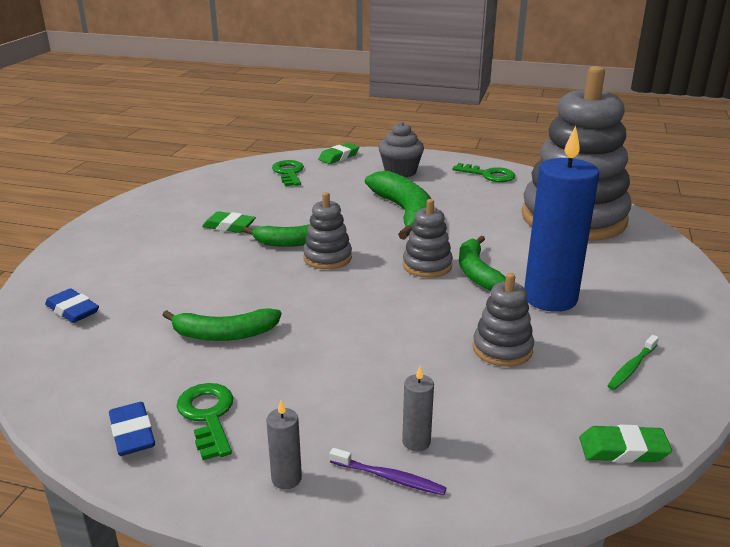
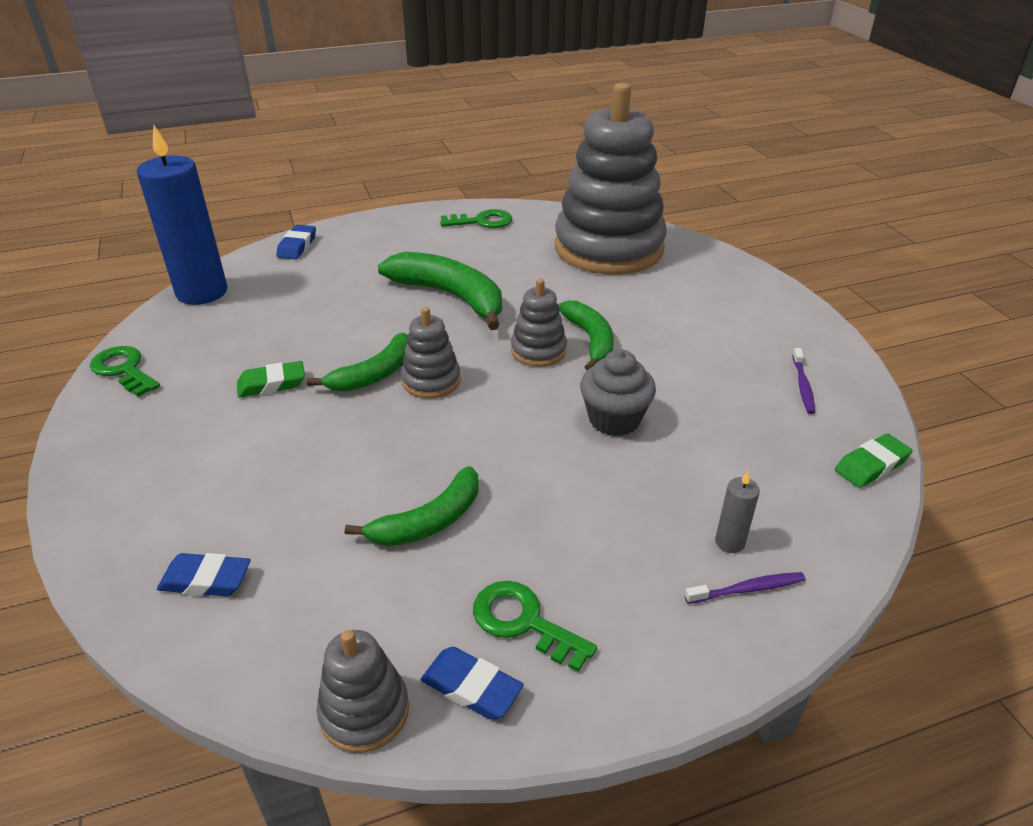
camera: 35 degrees left, 10 degrees up
grey candle [266,400,302,489] -> none
green key [272,160,304,186] -> green key moved to [90,346,160,397]
green eraser [318,143,359,164] -> blue eraser [276,225,316,260]
grey cupcake [379,122,424,178] -> grey cupcake moved to [580,349,656,436]
green banana [459,236,506,291] -> green banana turned 150 degrees counterclockwise [558,300,614,370]
grey stacking toy [473,273,534,367] -> grey stacking toy moved to [317,630,409,753]
blue candle [524,126,599,312] -> blue candle moved to [137,125,228,305]
green toothbrush [608,335,659,390] -> purple toothbrush [792,348,815,414]

